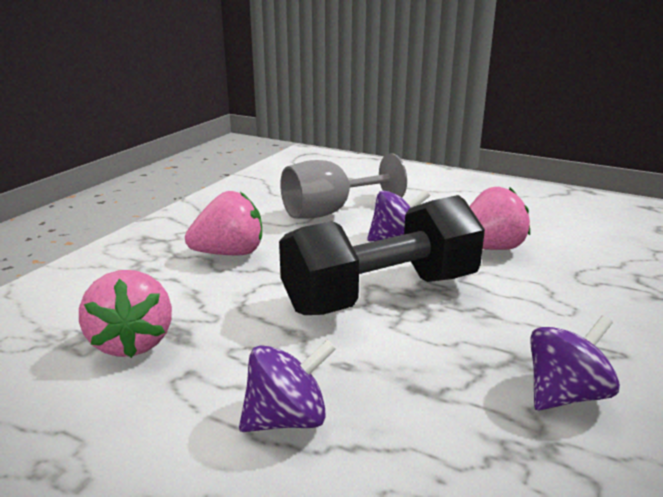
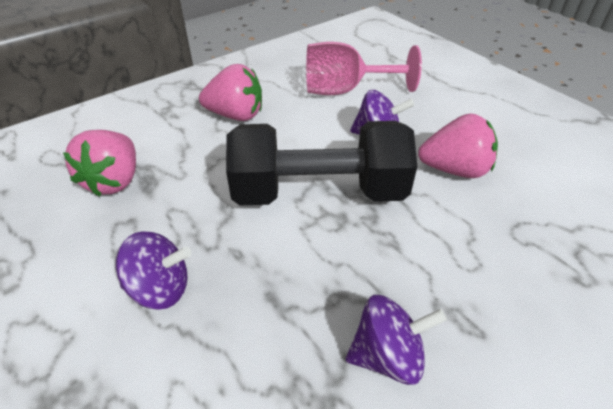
camera: 25 degrees right, 20 degrees up
grey goblet [280,153,407,219] -> pink goblet [306,42,422,95]

